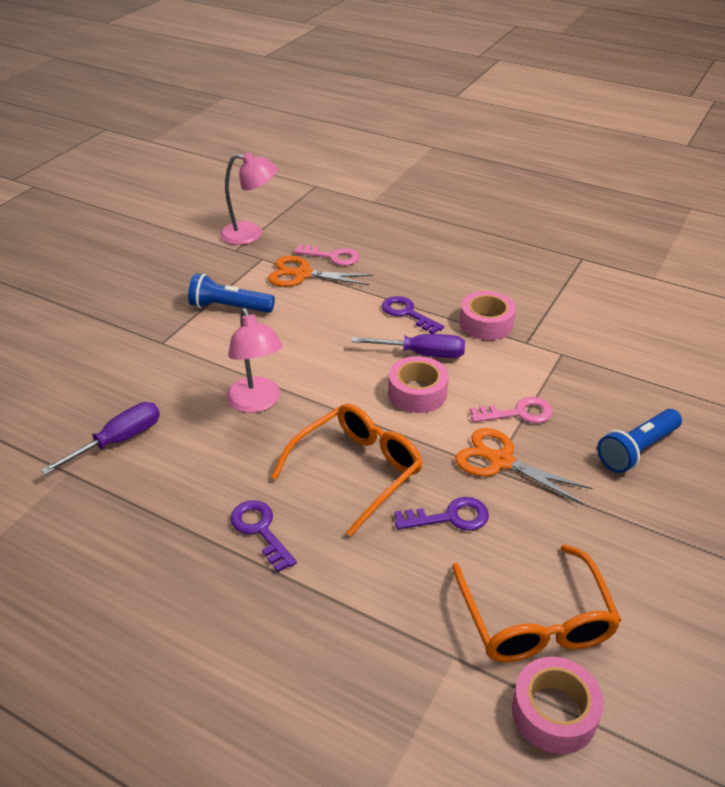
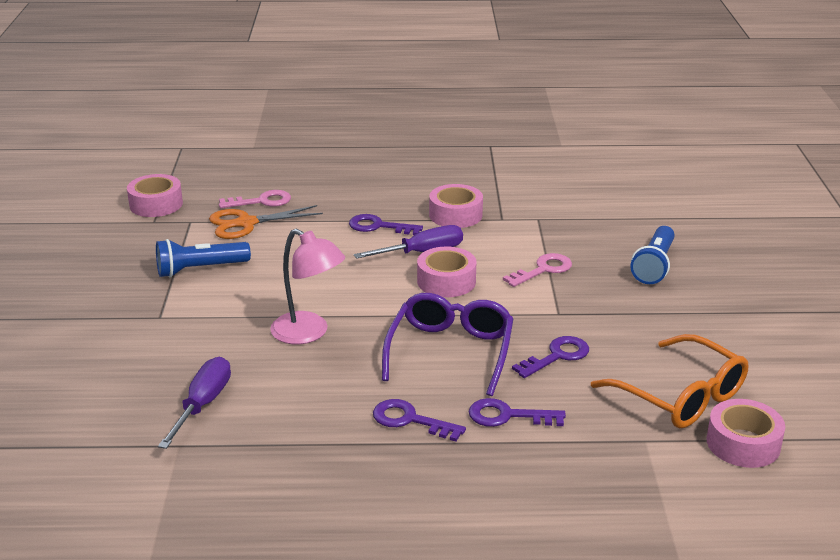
camera: 30 degrees left, 10 degrees down
pink lamp [220,152,278,245] -> pink tape [127,174,183,217]
orange glasses [271,404,423,537] -> purple glasses [382,293,513,396]
orange scissors [455,428,592,504] -> none
none -> purple key [469,398,566,427]

